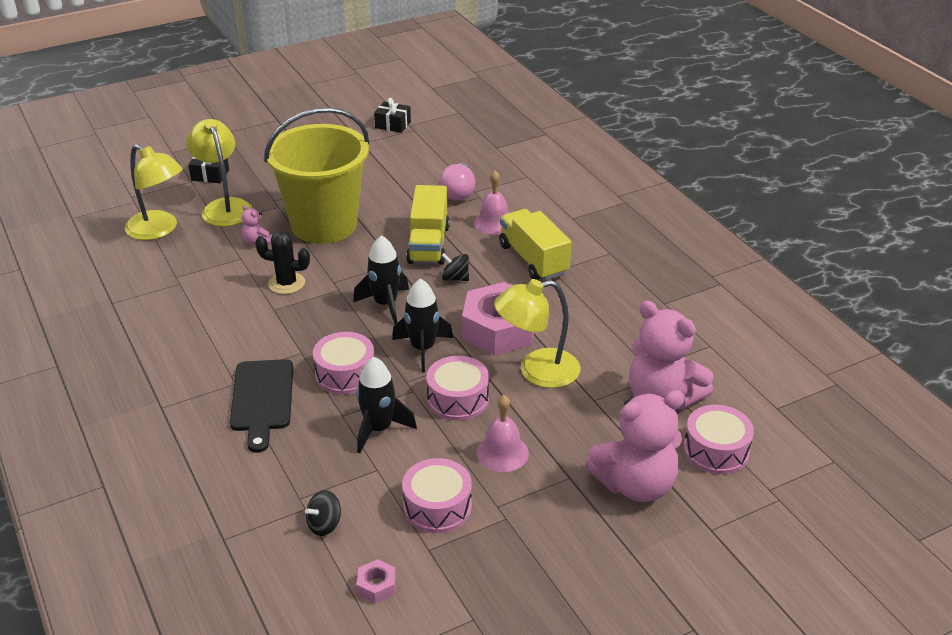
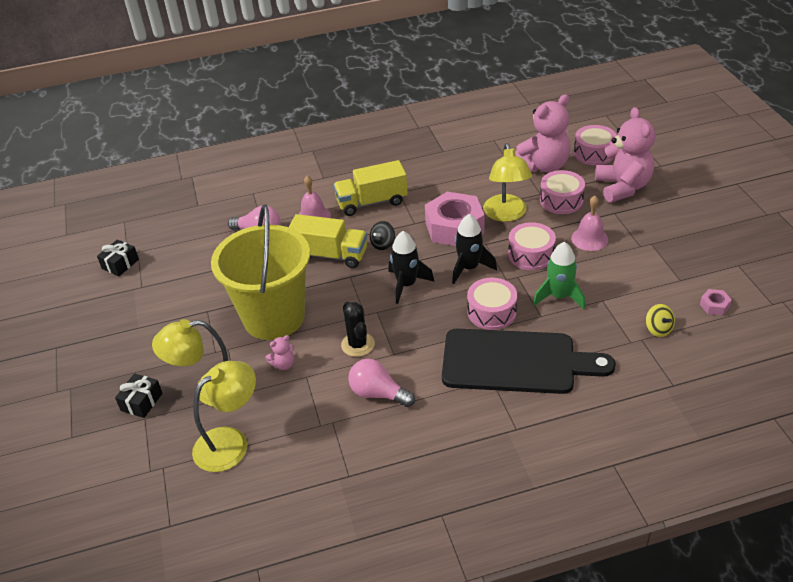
camera: 75 degrees left, 5 degrees up
black cutting board [230,359,293,453] -> black cutting board [442,329,616,394], size x1.55
black cactus [255,231,310,294] -> black cactus turned 45 degrees counterclockwise [341,302,375,357]
black spinning top [305,490,341,536] -> yellow spinning top [646,304,675,337]
black rocket [356,357,417,453] -> green rocket [533,242,585,309]
pink drum [402,458,472,533] -> pink drum moved to [540,170,585,214]
none -> pink light bulb [348,359,415,407]

